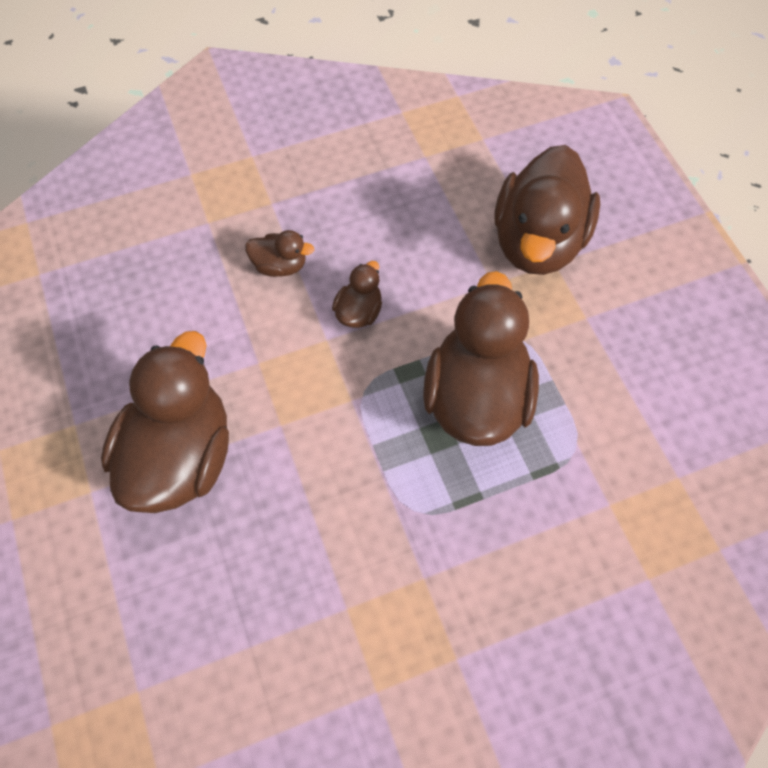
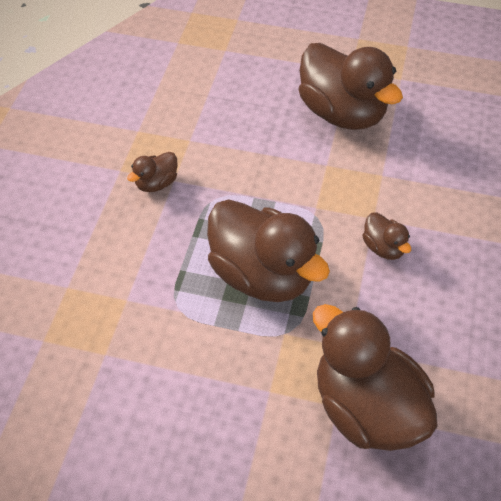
camera: 125 degrees right, 10 degrees down
brown duck [245,230,314,277] -> brown duck moved to [127,152,178,192]

